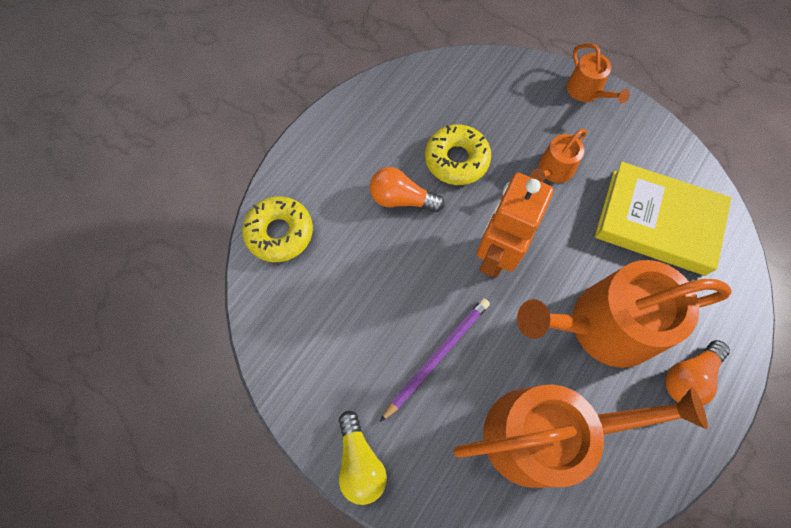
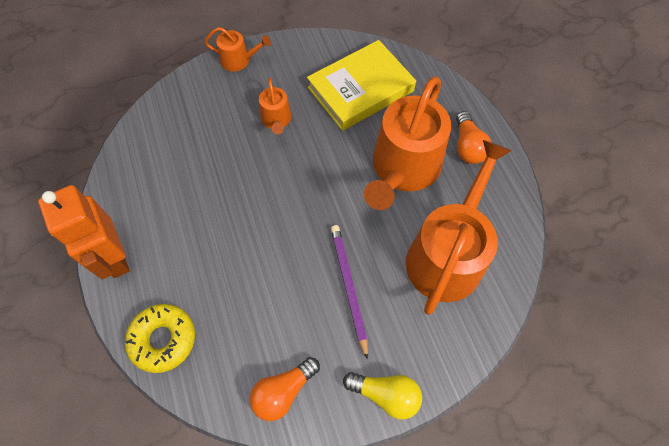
camera: 55 degrees left, 5 degrees down
orange light bulb [370,167,445,212] -> orange light bulb moved to [250,357,320,421]
yellow donut [425,124,491,185] -> none
orange robot [477,173,554,278] -> orange robot moved to [38,185,130,279]

